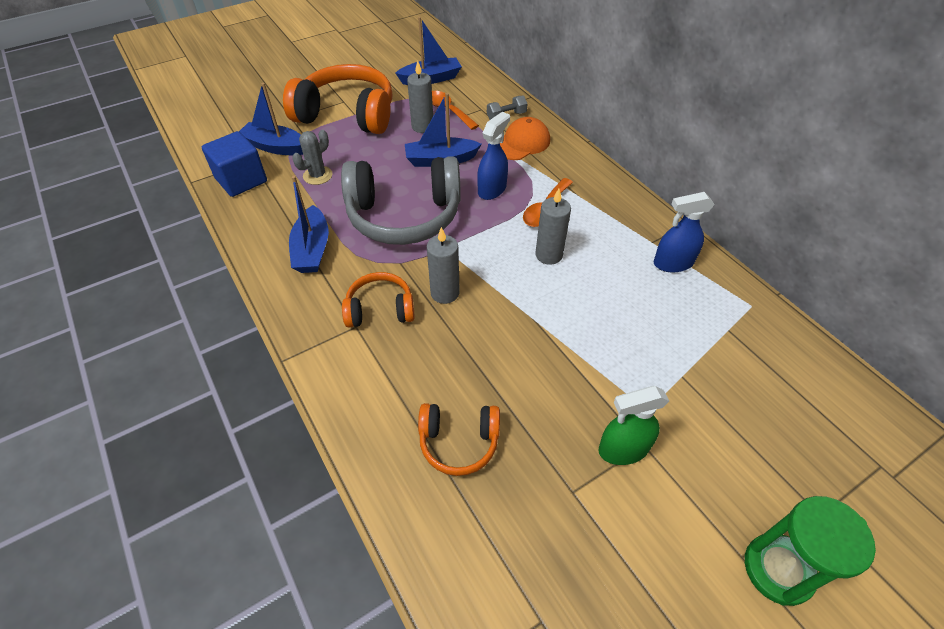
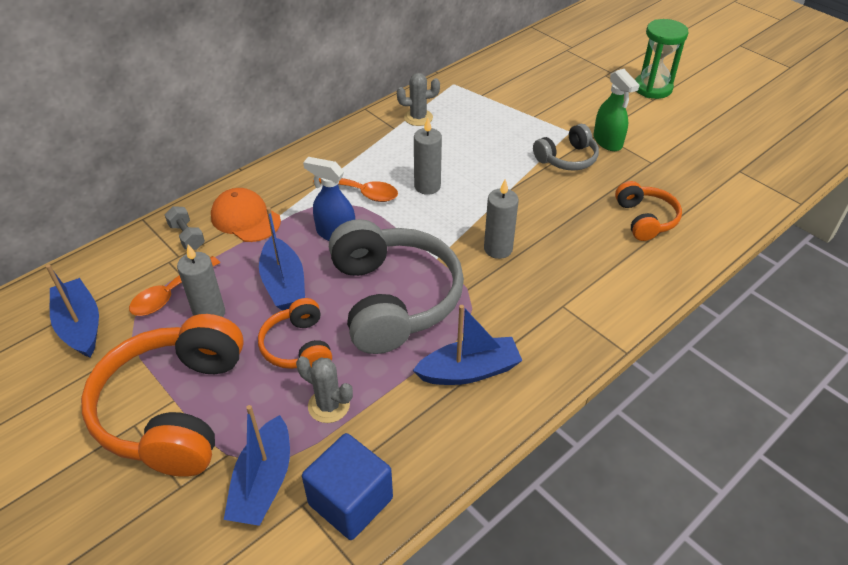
camera: 100 degrees left, 5 degrees down
orange headphones [342,272,415,328] -> orange headphones moved to [258,298,332,369]
blue spray bottle [654,192,715,272] -> grey cactus [397,73,440,126]
none -> grey headphones [533,124,599,171]

